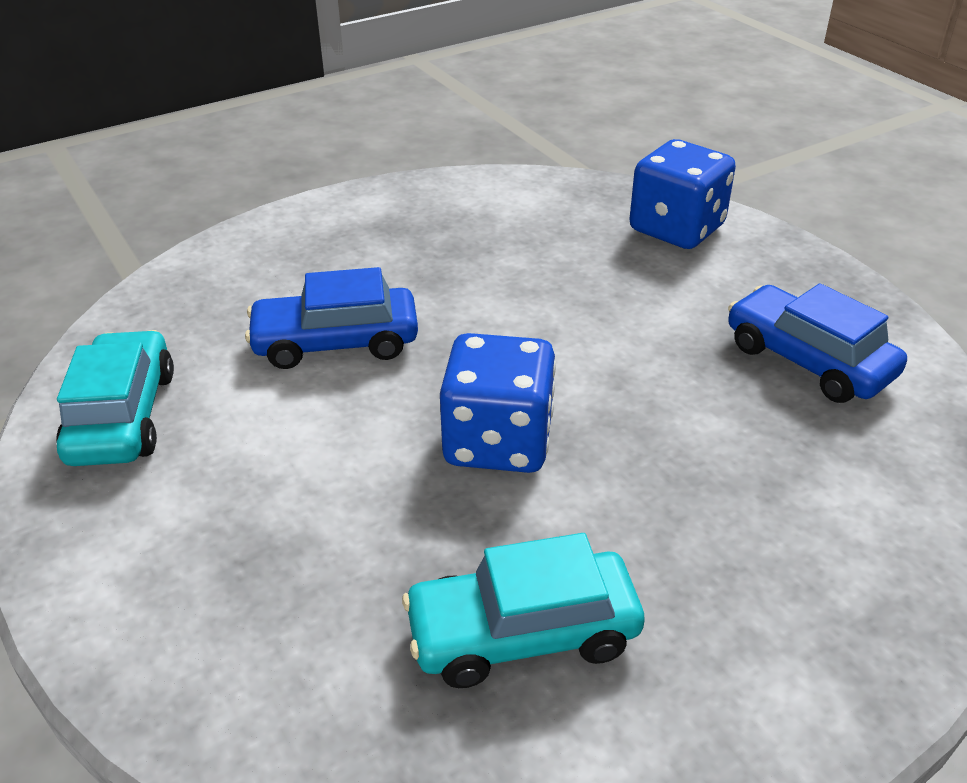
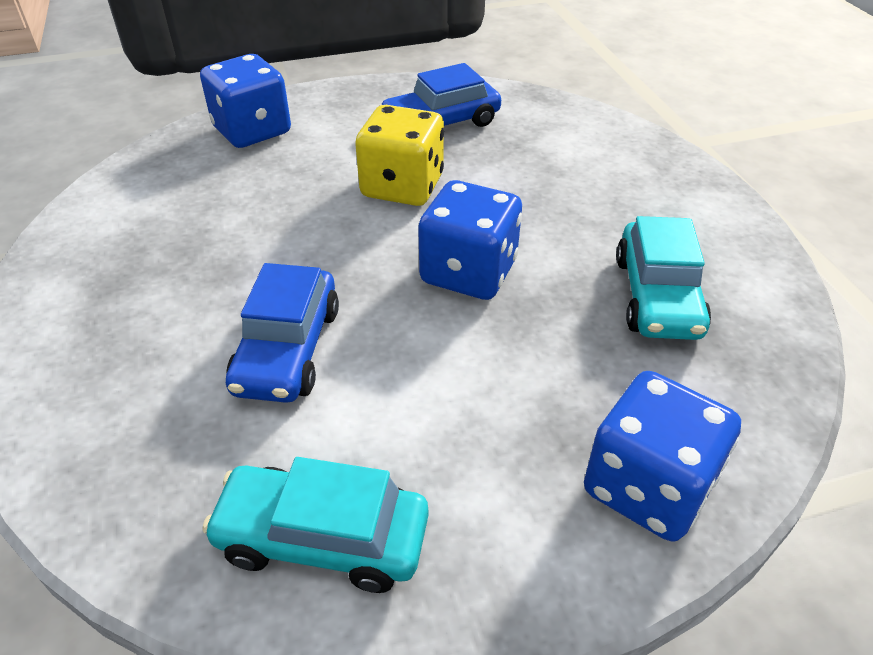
camera: 75 degrees left, 5 degrees up
none -> yellow dice [355,105,444,206]
none -> blue dice [584,371,741,541]

